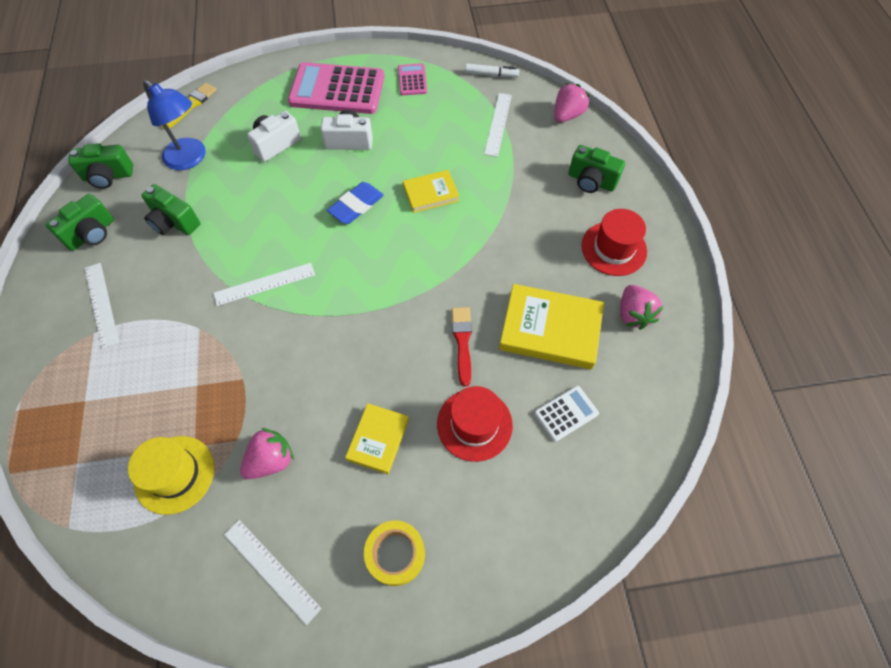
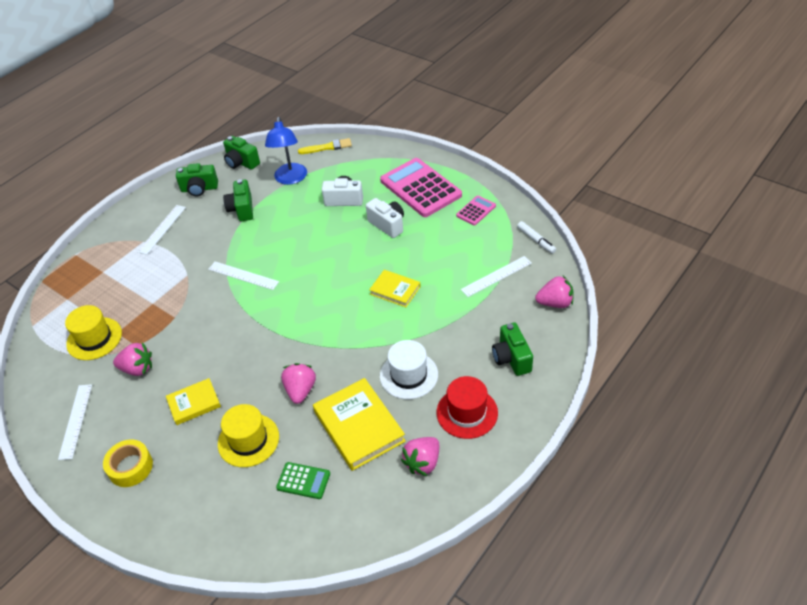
camera: 50 degrees right, 15 degrees down
blue eraser [327,182,384,224] -> none
red hat [437,386,513,462] -> yellow hat [218,404,279,467]
red brush [452,307,472,386] -> pink strawberry [281,363,316,404]
white calculator [534,386,599,442] -> green calculator [276,462,330,499]
none -> white hat [380,340,438,399]

